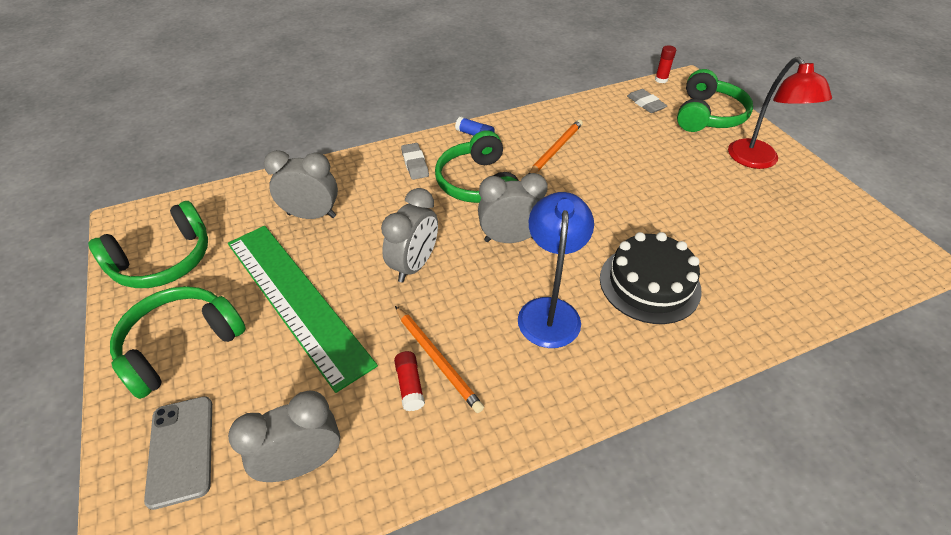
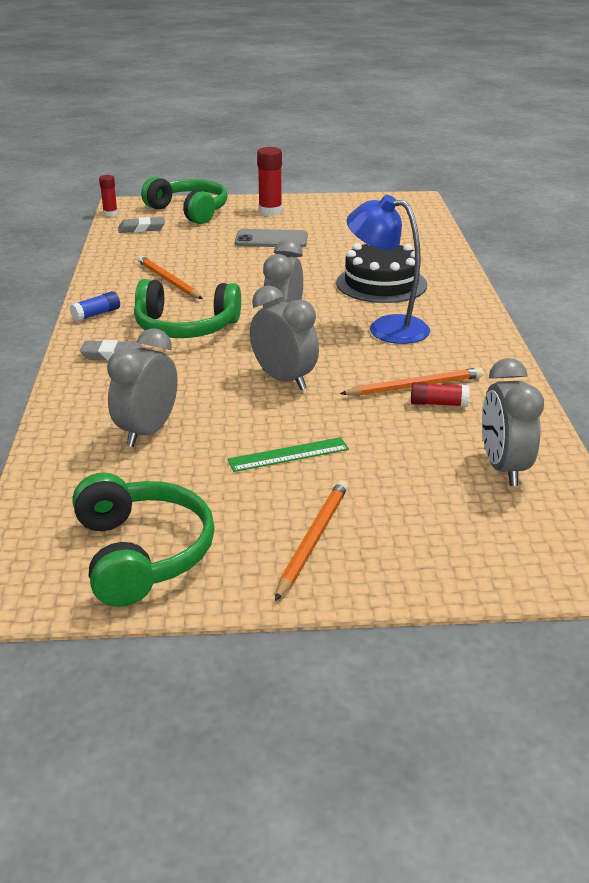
camera: 70 degrees left, 15 degrees down
green headphones [110,286,246,399] -> orange pencil [275,480,348,601]
grey phone [144,396,212,510] -> grey phone moved to [235,229,308,248]
green ruler [228,226,378,393] -> green ruler [227,437,349,472], size x0.42
red lamp [728,57,832,169] -> red glue stick [257,147,282,216]

